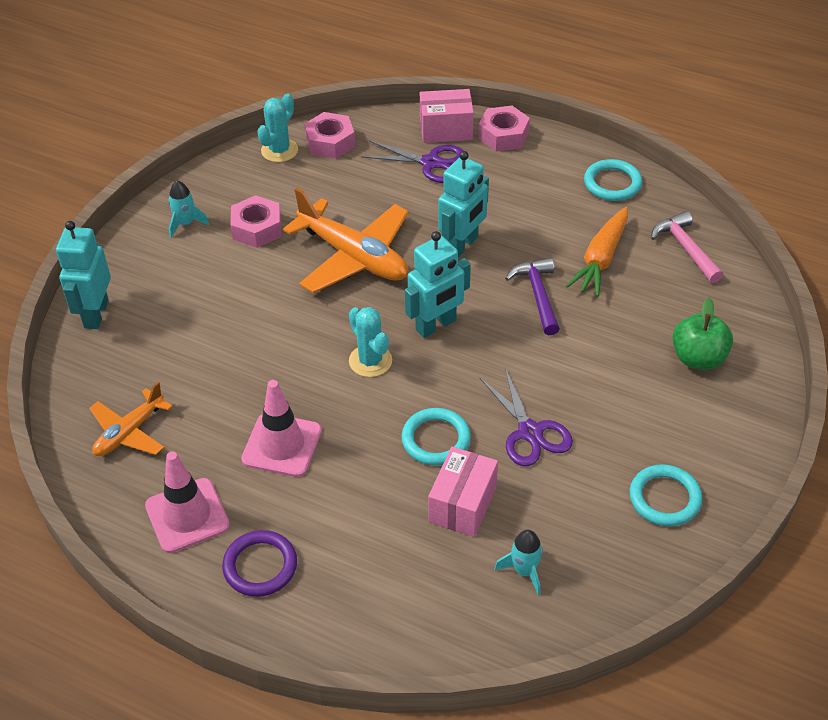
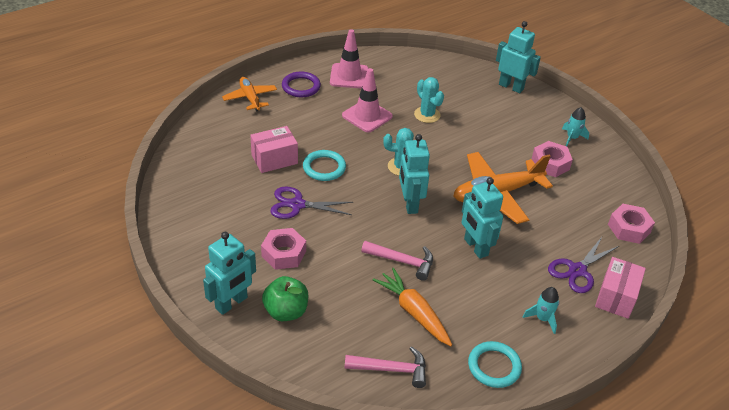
camera: 115 degrees right, 5 degrees down
orange plane [89,382,173,456] -> orange plane moved to [222,77,277,111]
turquoise cactus [257,94,298,162] -> turquoise cactus moved to [414,77,444,123]
pink box [428,447,498,537] -> pink box turned 75 degrees counterclockwise [250,126,298,173]
pink nut [478,106,530,151] -> pink nut moved to [261,228,306,270]
turquoise rocket [495,530,543,595] -> turquoise rocket moved to [523,287,559,334]
purple hammer [505,258,560,335] -> pink hammer [361,241,433,281]
turquoise ring [630,464,703,526] -> none
none -> turquoise robot [203,232,256,315]

